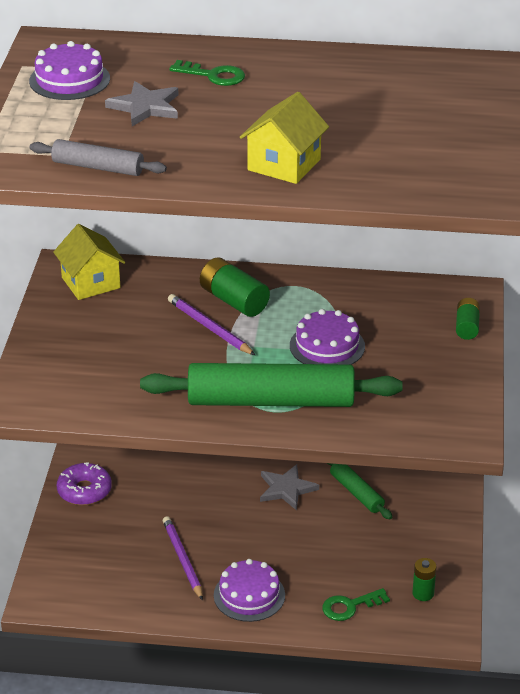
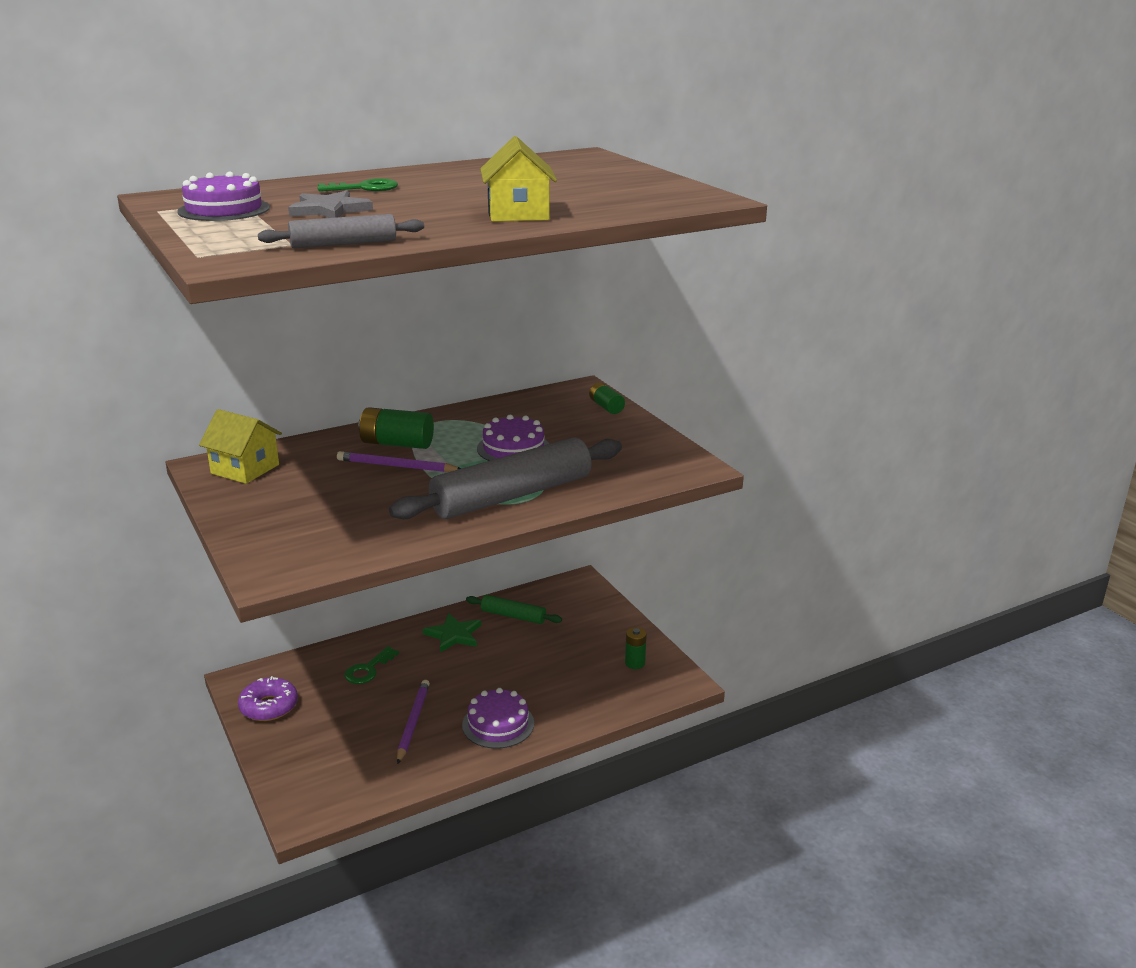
camera: 35 degrees left, 10 degrees down
green rolling pin [140,363,403,407] -> grey rolling pin [389,437,622,519]
purple pencil [163,516,203,600] -> purple pencil turned 60 degrees clockwise [397,680,430,764]
grey star [260,464,319,510] -> green star [423,613,481,652]
green key [322,588,390,621] -> green key moved to [345,646,399,684]

